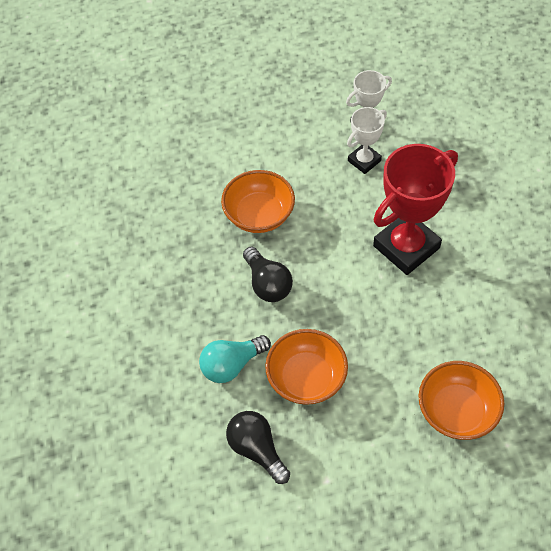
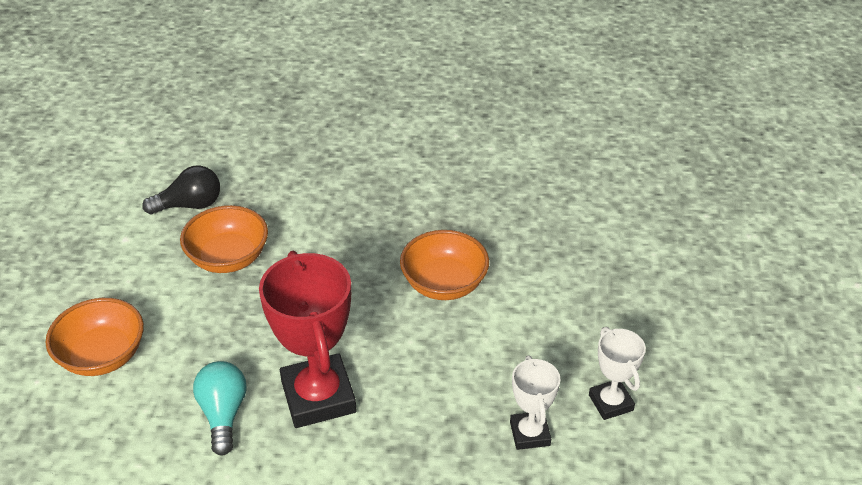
camera: 110 degrees right, 15 degrees down
turquoise light bulb [199,335,271,383] -> turquoise light bulb moved to [193,361,247,456]
black light bulb [243,247,293,302] -> none
white trophy [347,107,387,174] -> white trophy moved to [589,327,646,420]

